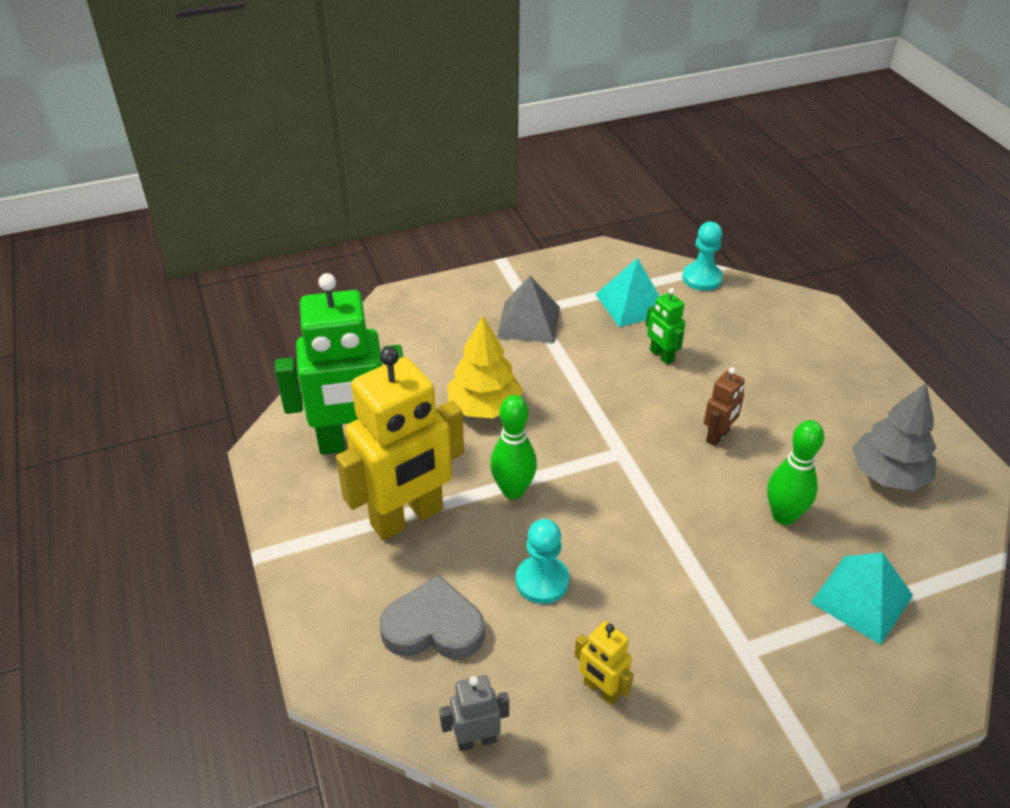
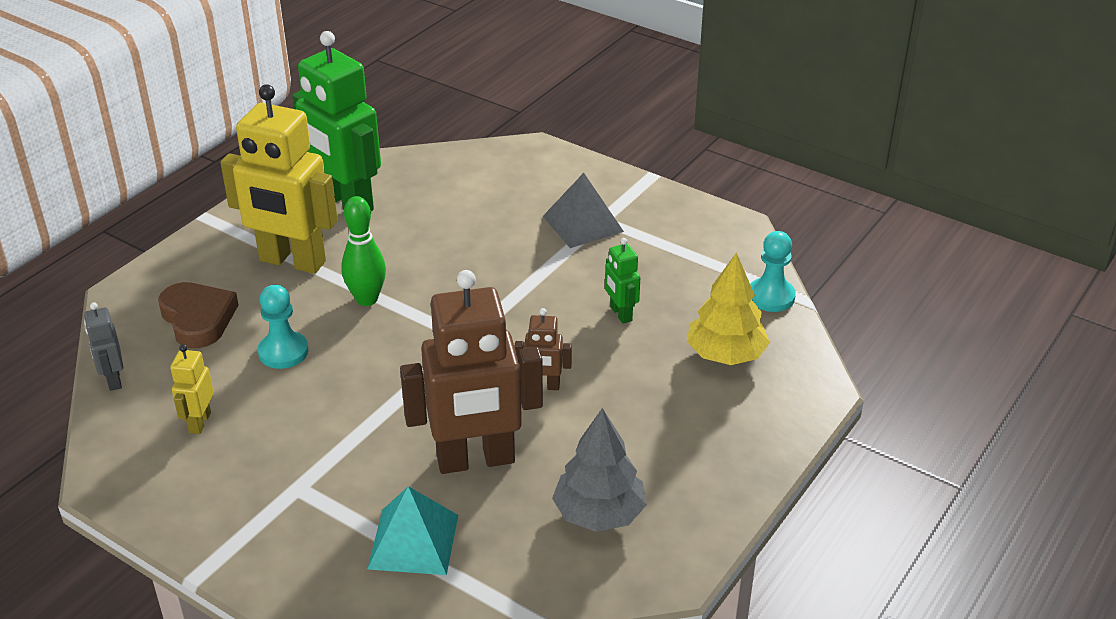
camera: 55 degrees right, 5 degrees down
grey heart [380,575,485,659] -> brown heart [158,282,238,348]
grey robot [439,675,509,751] -> grey robot turned 150 degrees counterclockwise [84,302,123,391]
yellow tree [447,316,523,418] -> yellow tree moved to [687,252,770,365]
turquoise pyramid [595,258,660,327] -> none
green robot [646,288,685,364] -> green robot turned 45 degrees counterclockwise [605,238,640,324]
green bowling pin [767,420,824,525] -> brown robot [400,270,543,474]

